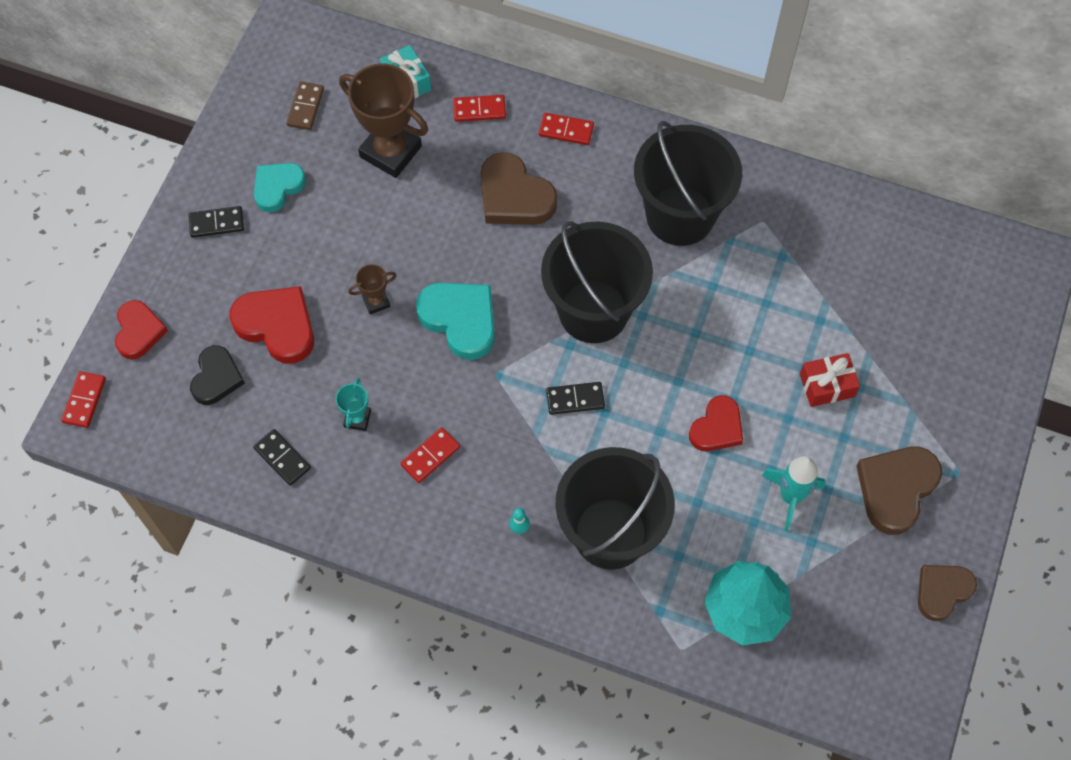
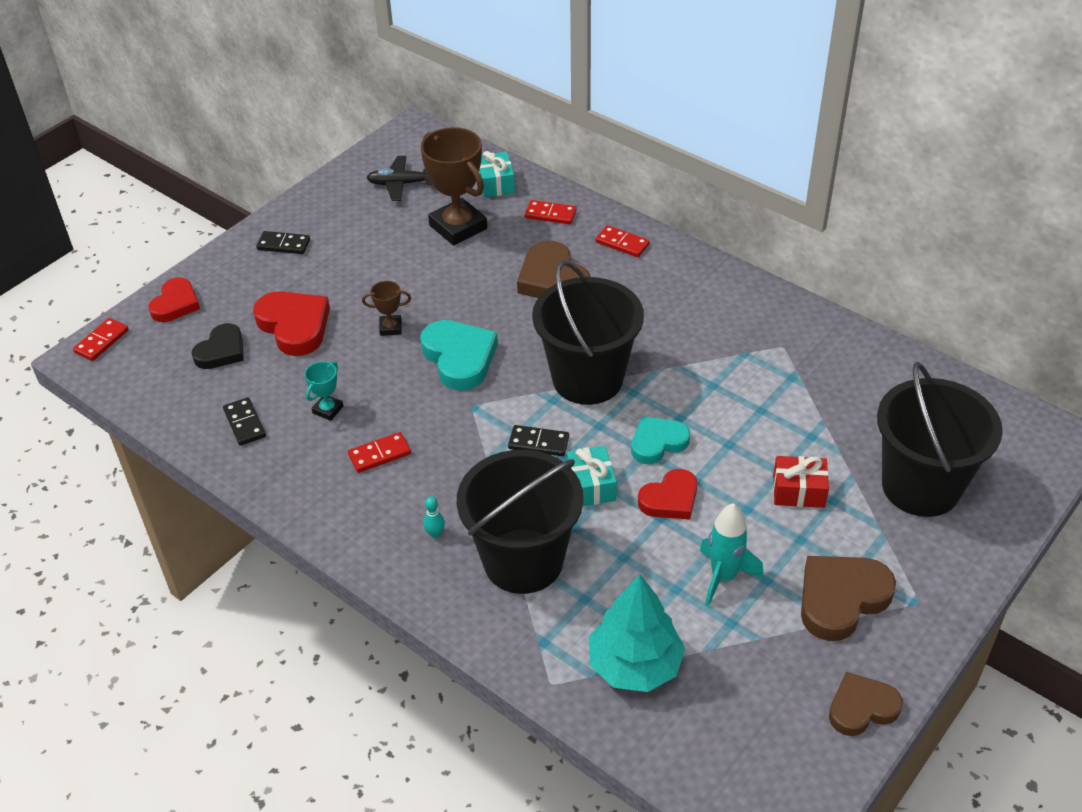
camera: 20 degrees right, 20 degrees down
turquoise heart [254,163,306,212] -> turquoise heart moved to [631,416,690,464]
brown domino [286,82,324,130] -> black plane [366,156,432,201]
black bucket [634,121,742,246] -> black bucket moved to [877,362,1003,517]
none -> turquoise gift [567,445,617,506]

